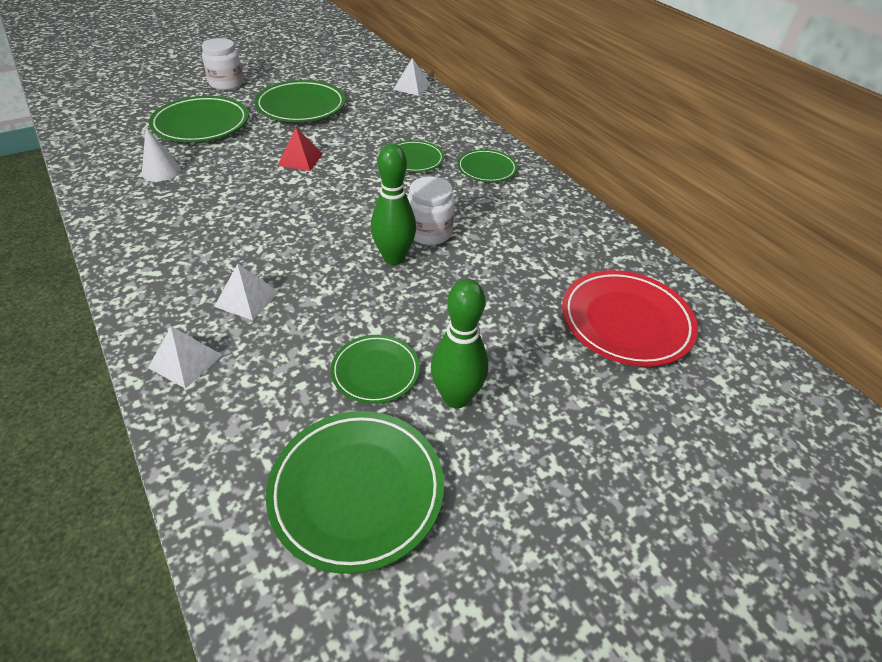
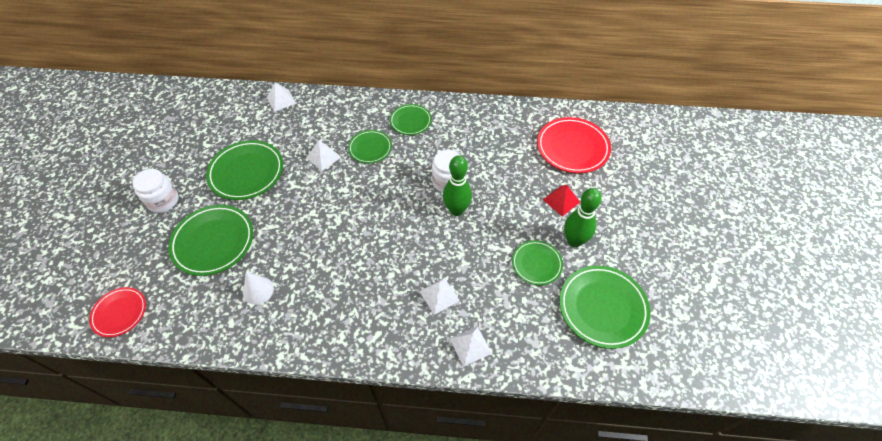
camera: 50 degrees left, 10 degrees up
red pyramid [277,127,323,171] -> red pyramid moved to [543,185,580,216]
none -> red plate [89,287,146,337]
none -> white pyramid [306,141,341,171]

